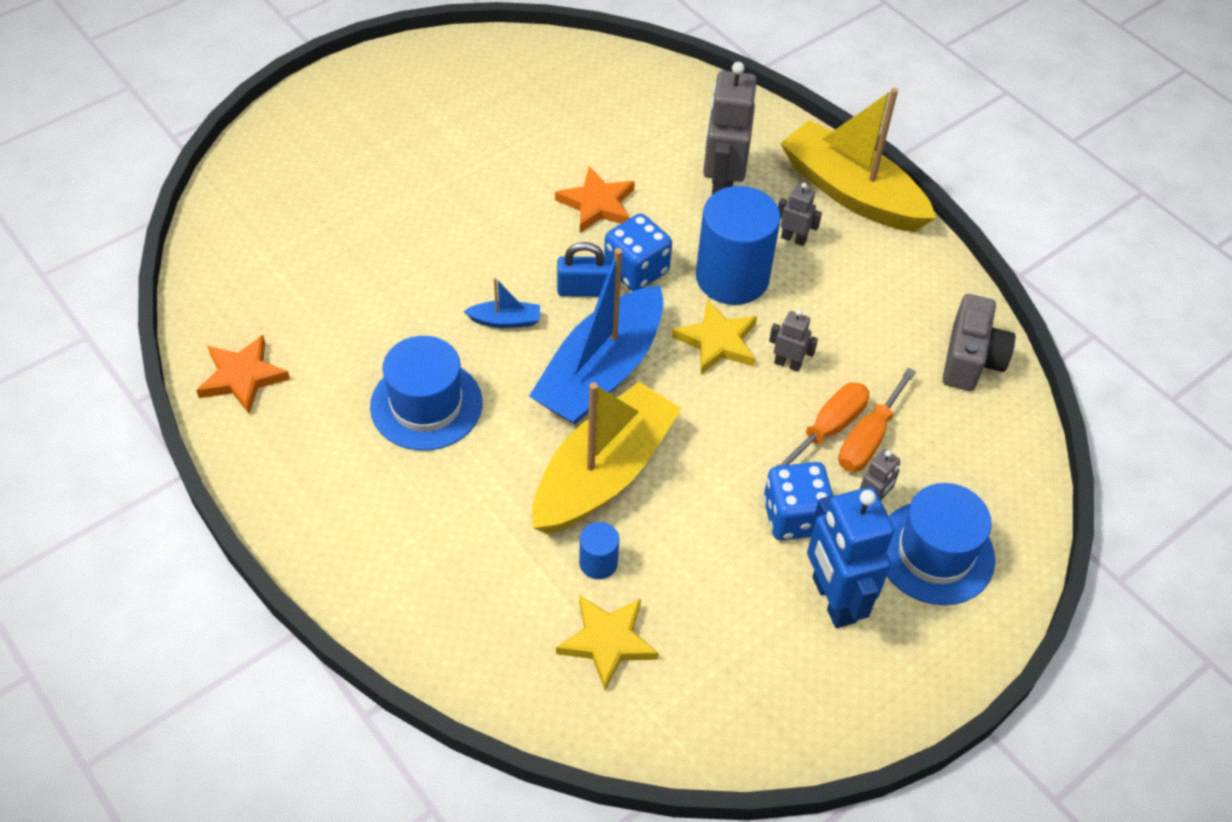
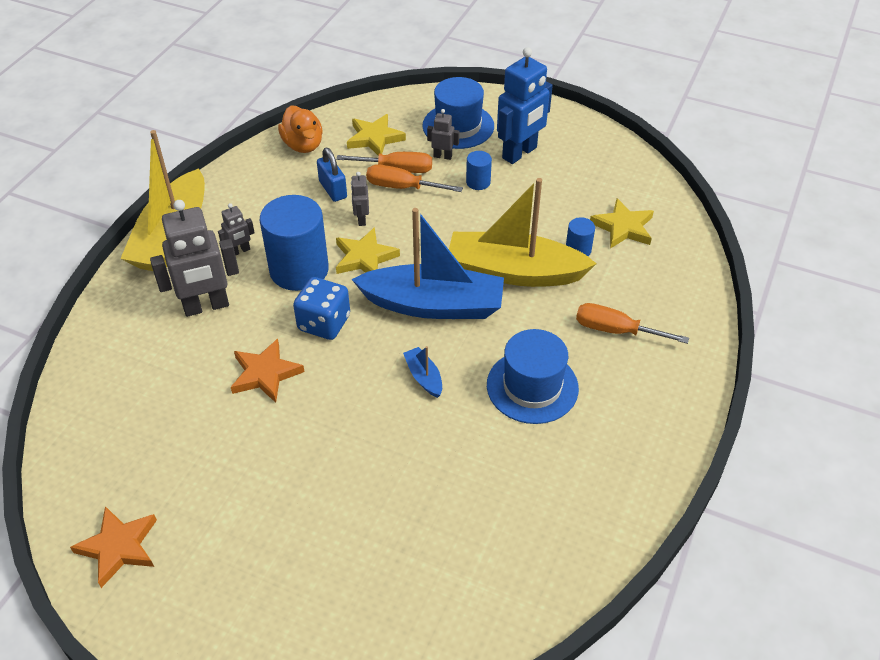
camera: 115 degrees left, 5 degrees down
orange star [196,335,290,414] -> orange star moved to [70,506,157,588]
blue padlock [557,242,611,297] -> blue padlock moved to [317,148,347,202]
blue dice [763,462,833,540] -> blue cylinder [466,151,492,190]
grey robot [778,183,822,246] -> grey robot turned 120 degrees counterclockwise [218,203,255,255]
grey camera [943,294,1015,391] -> orange duck [278,105,323,153]
none -> yellow star [347,114,406,156]
none -> orange screwdriver [576,303,689,344]

